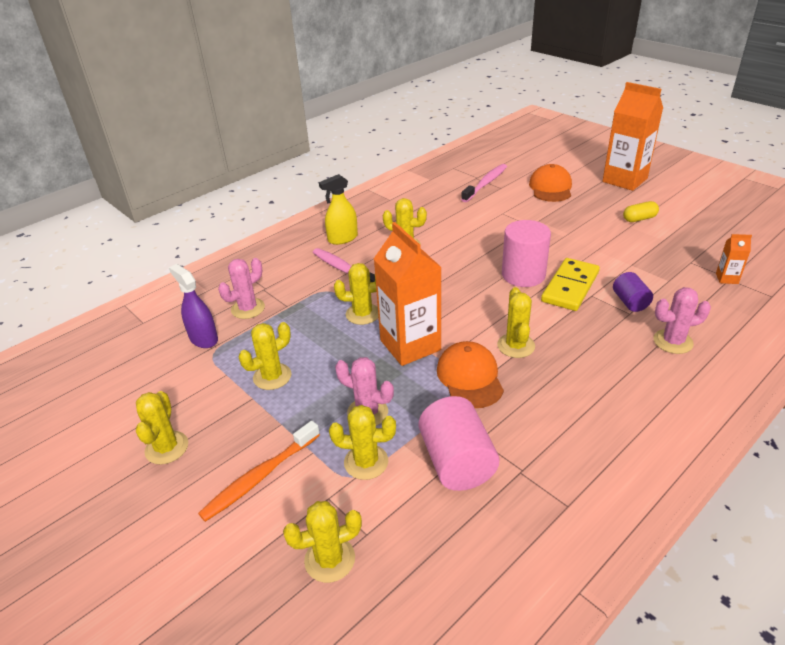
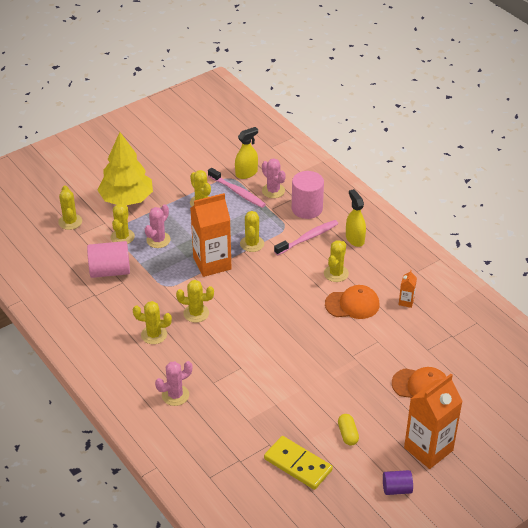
camera: 95 degrees right, 5 degrees up
yellow cactus [136,391,188,464] -> yellow cactus moved to [133,301,172,344]
purple spray bottle [169,264,218,348] -> yellow spray bottle [235,127,258,179]
orange toothbrush [198,421,320,522] -> yellow tree [98,132,153,205]
orange cap [437,341,504,408] -> orange cap moved to [325,285,379,319]
pink toothbrush [461,164,507,202] -> pink toothbrush moved to [208,168,266,208]
pink cylinder [502,220,551,287] -> pink cylinder moved to [292,171,324,219]
yellow domino [541,258,600,311] -> yellow domino moved to [264,436,333,490]
purple cylinder [613,272,653,312] -> purple cylinder moved to [383,470,413,495]
pink cactus [653,287,711,354] -> pink cactus turned 60 degrees clockwise [155,361,192,406]
orange carton [716,234,752,284] -> orange carton moved to [399,270,417,308]

